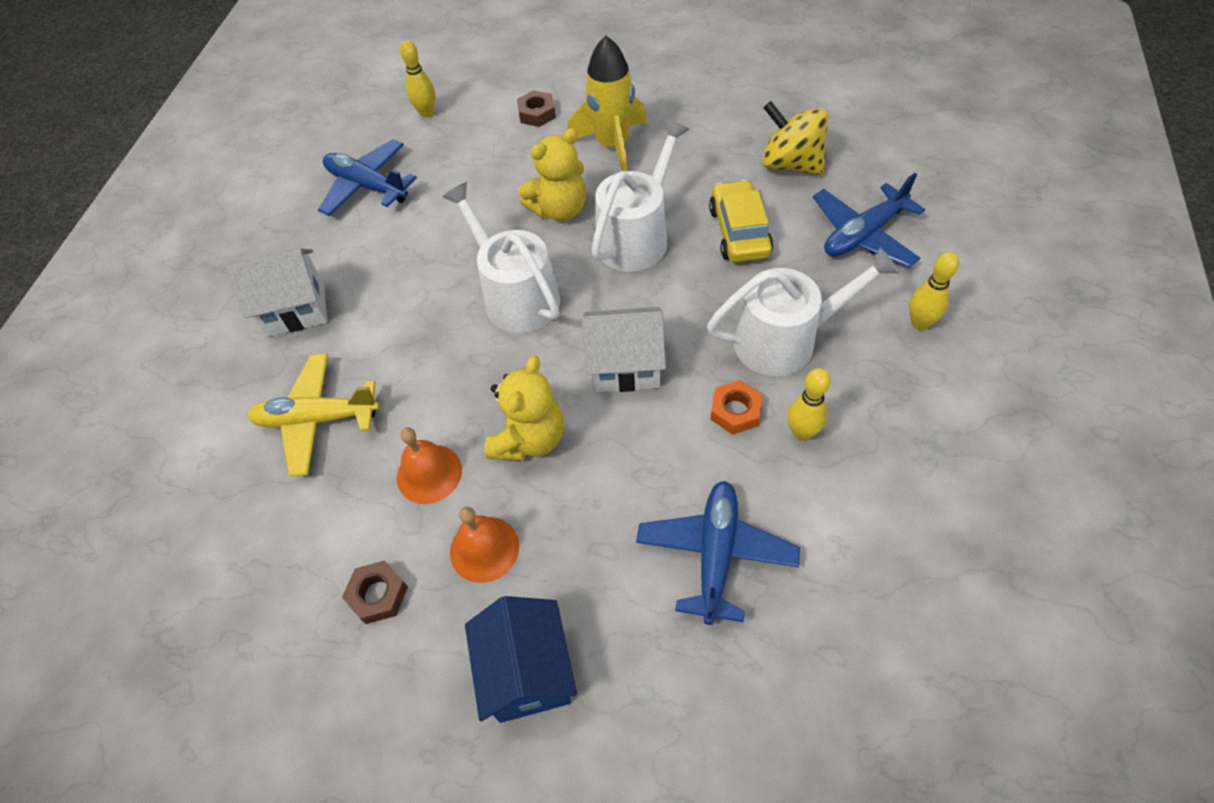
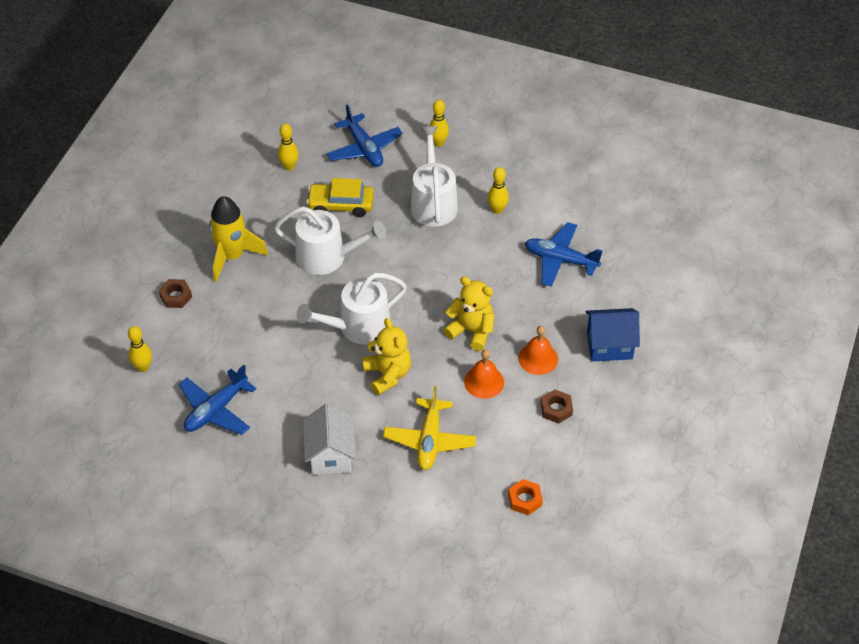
camera: 85 degrees left, 5 degrees down
yellow teddy bear [518,128,586,221] -> yellow teddy bear moved to [362,318,411,395]
white house [582,307,666,392] -> none
white watering can [591,119,690,272] -> white watering can turned 150 degrees clockwise [274,207,386,275]
orange nut [710,380,762,435] -> orange nut moved to [508,479,543,515]
yellow spinning top [762,101,828,175] -> yellow bowling pin [278,123,299,171]

